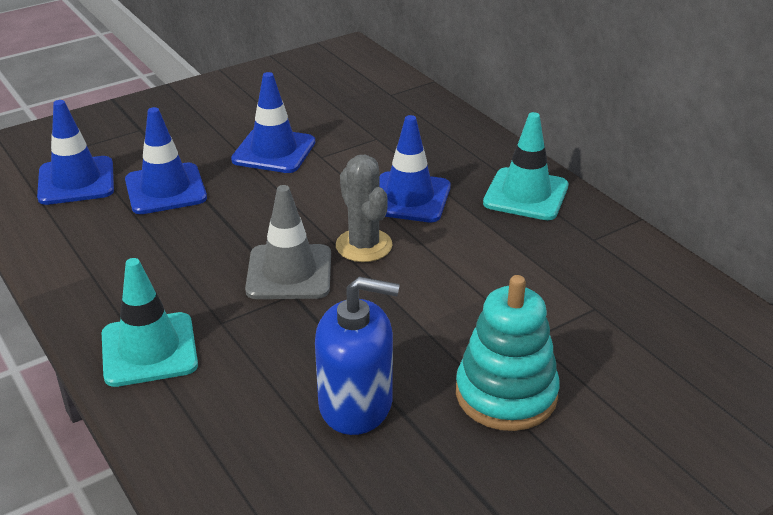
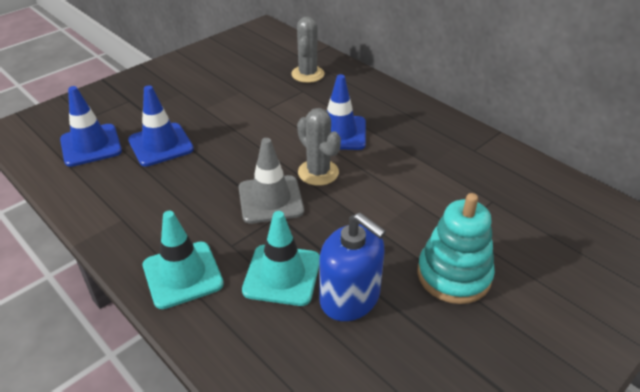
camera: 10 degrees left, 5 degrees up
blue traffic cone [231,72,315,173] -> none
blue soap dispenser [315,277,400,435] -> blue soap dispenser turned 45 degrees clockwise [320,213,386,321]
turquoise traffic cone [483,112,568,220] -> turquoise traffic cone moved to [242,211,320,306]
none -> grey cactus [291,16,324,83]

